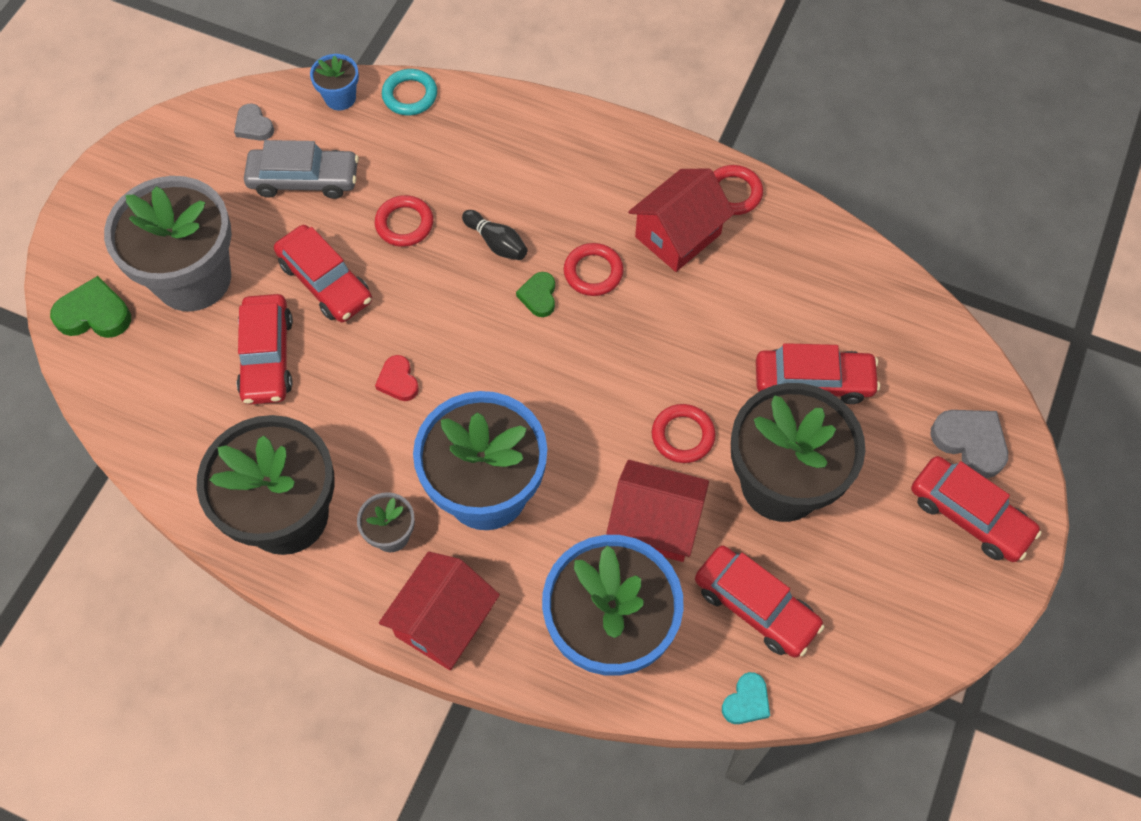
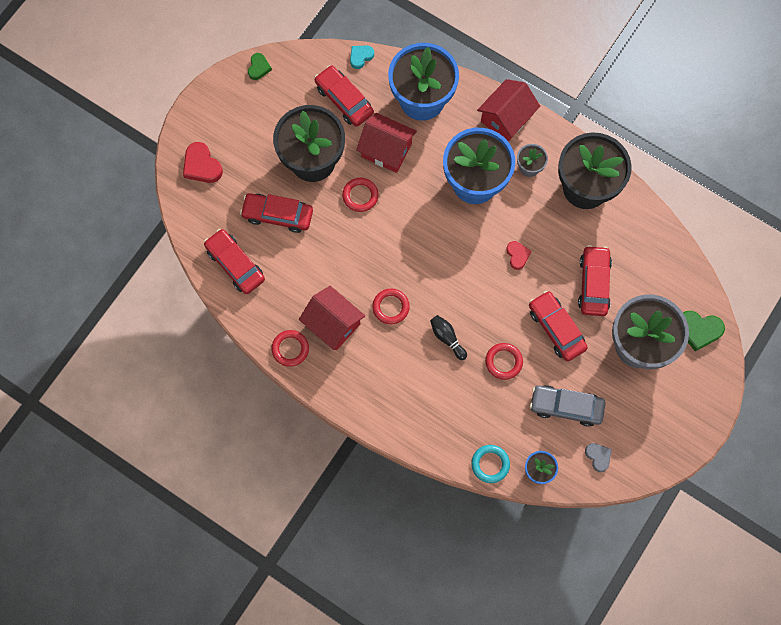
camera: 170 degrees left, 10 degrees up
green heart [516,272,555,317] -> green heart moved to [248,53,272,80]
red house [628,168,734,272] -> red house turned 75 degrees clockwise [299,286,365,350]
red car [911,456,1041,562] -> red car moved to [204,229,265,294]
grey heart [930,410,1008,478] -> red heart [183,142,223,183]

